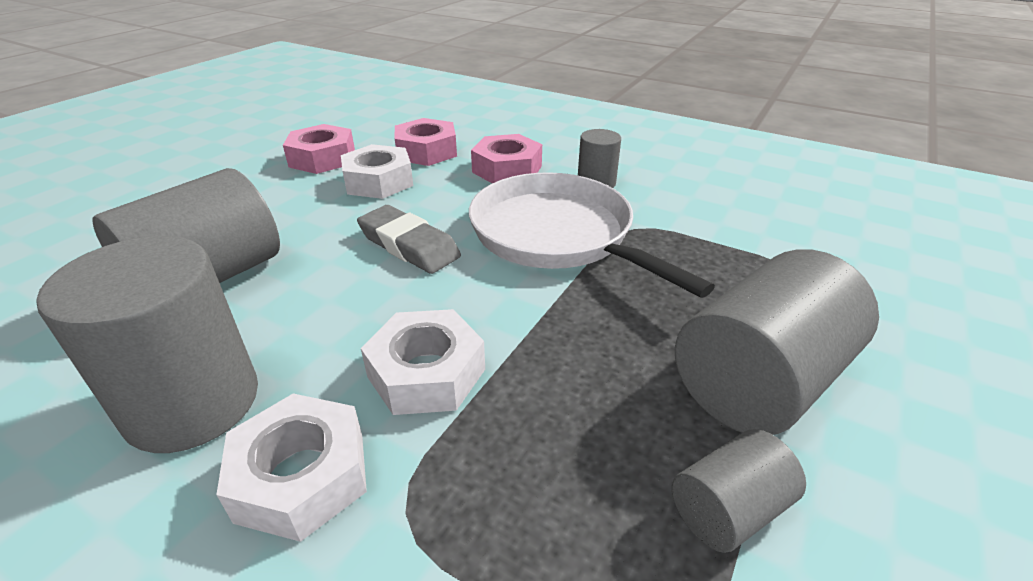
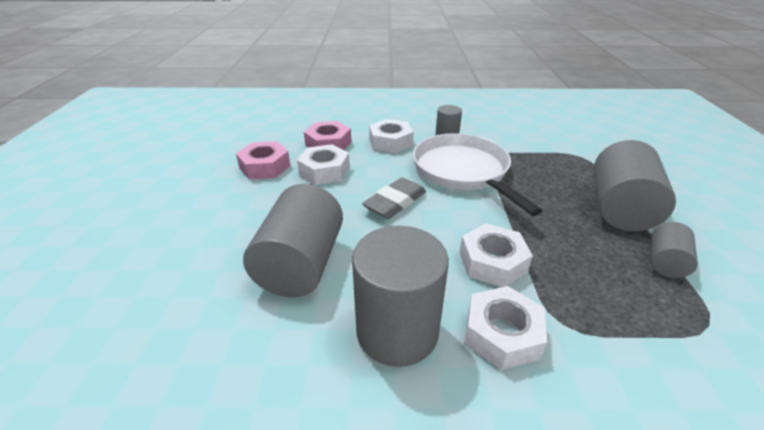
camera: 30 degrees left, 0 degrees up
grey eraser [357,205,461,274] -> grey eraser turned 60 degrees counterclockwise [362,178,426,219]
white pan [469,172,715,298] -> white pan turned 45 degrees clockwise [413,133,542,216]
pink nut [471,134,542,183] -> white nut [369,119,413,153]

